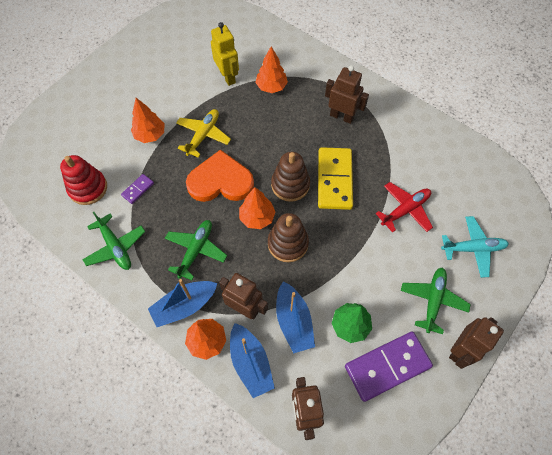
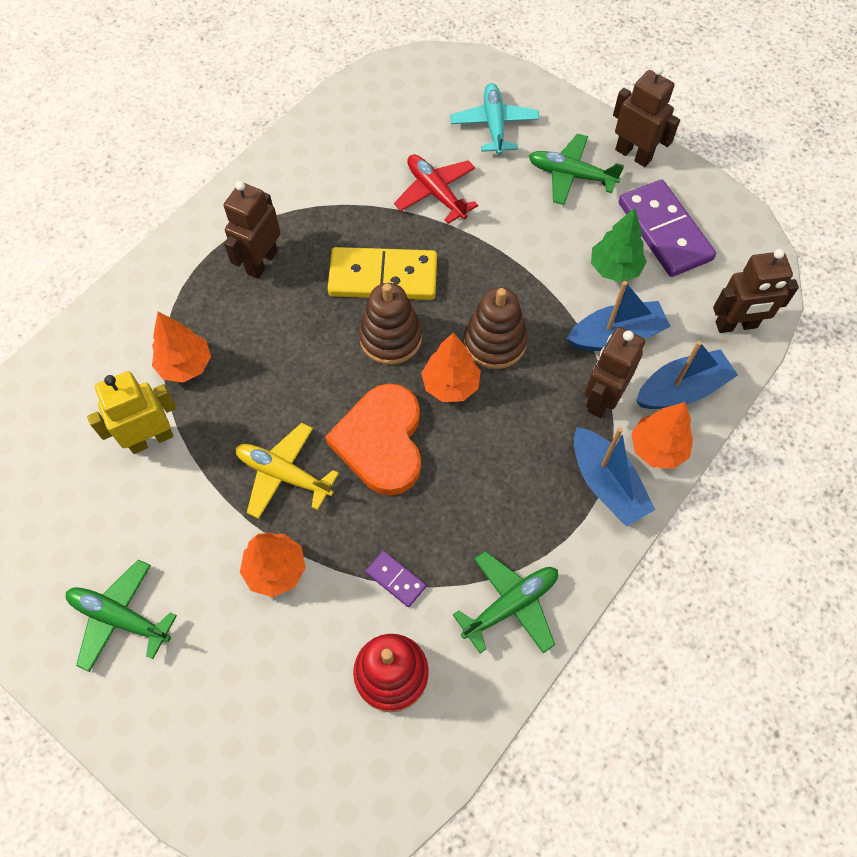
camera: 90 degrees left, 0 degrees up
green plane [165,220,227,280] -> green plane moved to [66,560,177,672]

